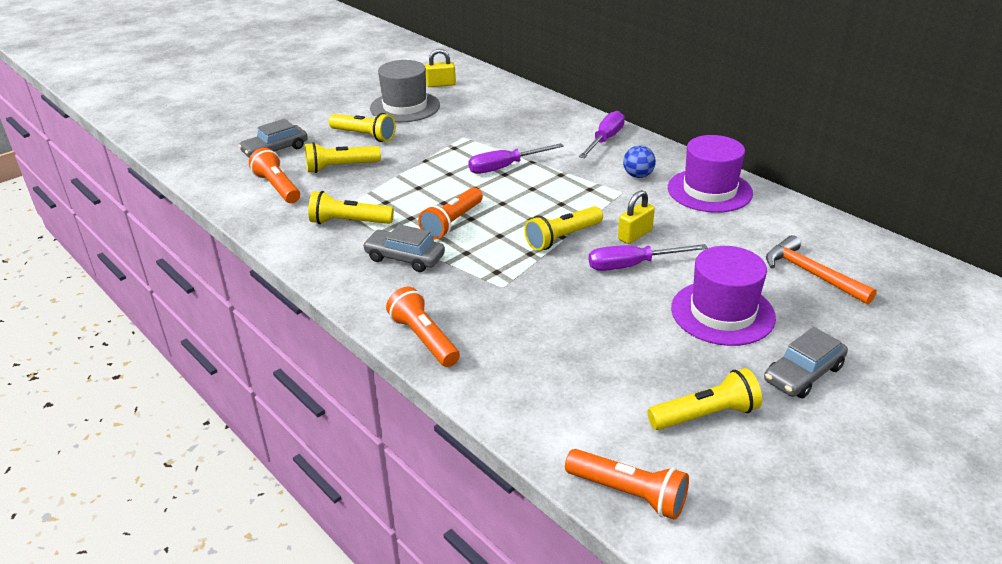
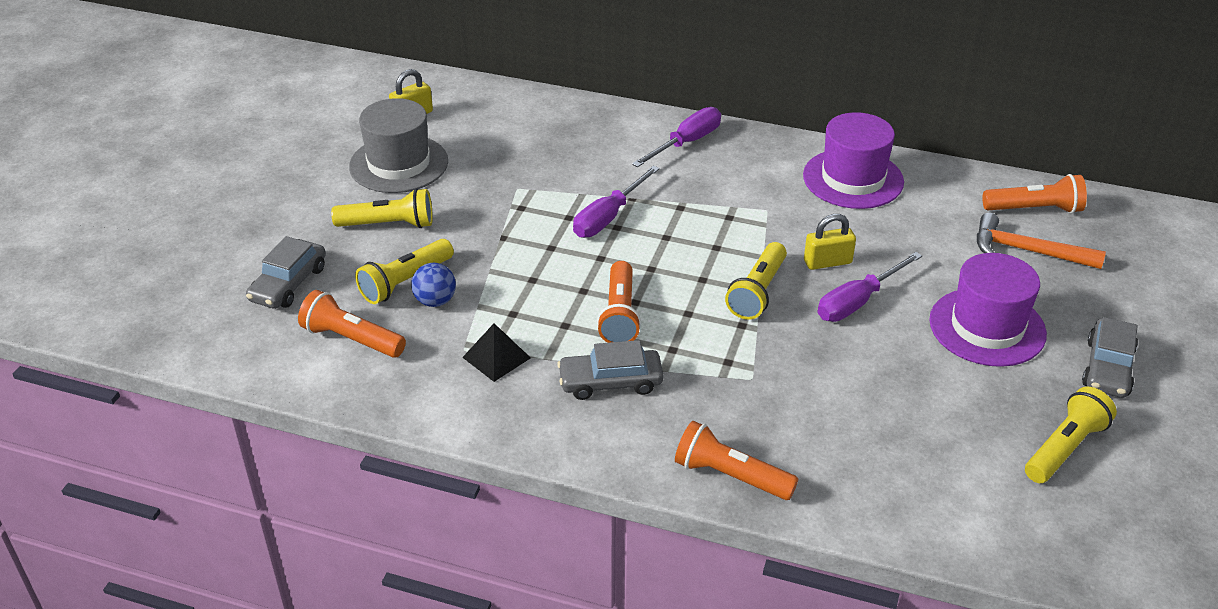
camera: 30 degrees left, 5 degrees up
yellow flashlight [308,191,394,224] -> black pyramid [462,323,531,382]
orange flashlight [565,449,689,520] -> orange flashlight moved to [983,174,1087,214]
purple screwdriver [579,111,625,158] -> purple screwdriver turned 45 degrees clockwise [632,107,721,167]
yellow padlock [618,190,655,244] -> yellow padlock turned 60 degrees clockwise [804,214,856,270]
blue ball [623,146,656,178] -> blue ball moved to [411,263,456,307]

